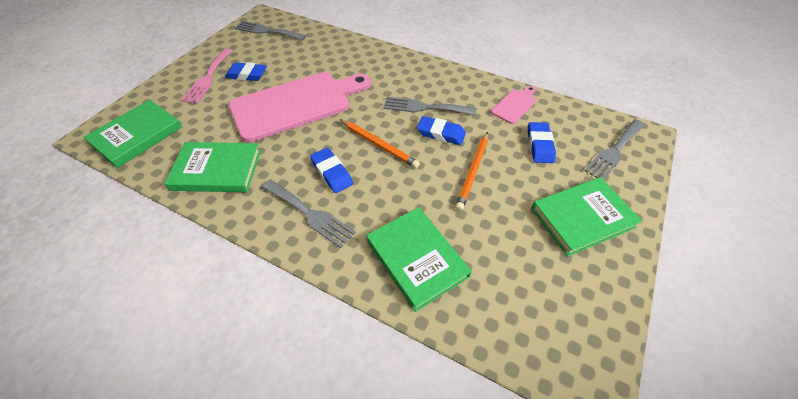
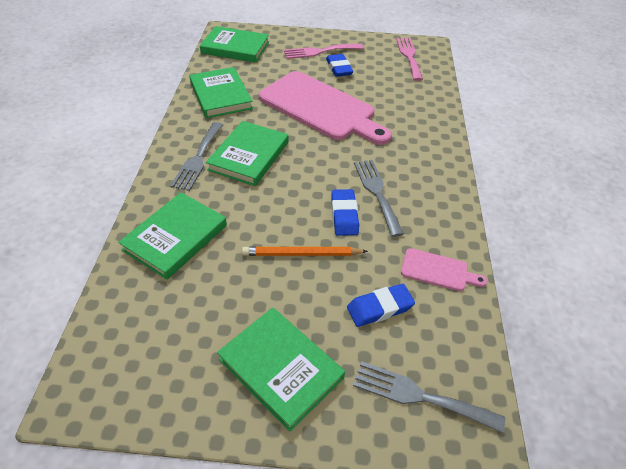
camera: 65 degrees right, 5 degrees down
grey fork [235,21,306,41] -> pink fork [396,38,423,81]
blue eraser [310,148,353,193] -> green book [206,121,288,186]
orange pencil [340,119,420,168] -> none

